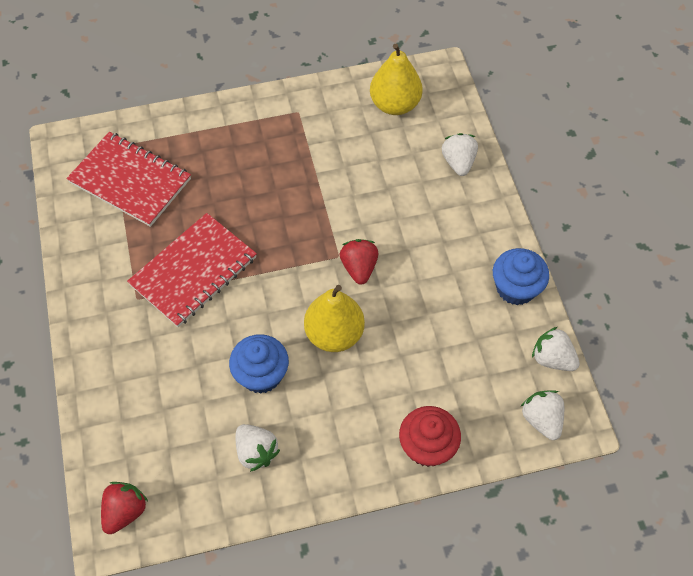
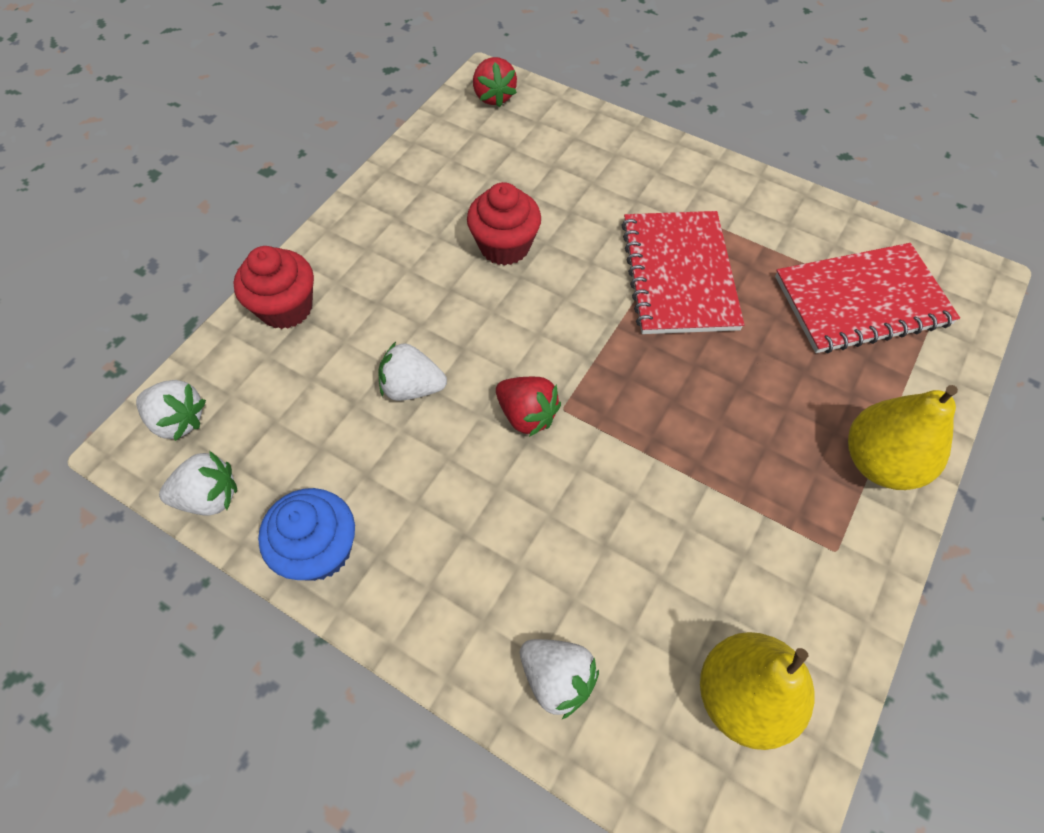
camera: 135 degrees right, 0 degrees up
blue cupcake [229,334,289,394] -> red cupcake [467,182,541,266]
white strawberry [236,424,280,472] -> white strawberry moved to [379,342,447,401]
yellow pear [304,285,365,352] -> yellow pear moved to [848,385,958,490]

